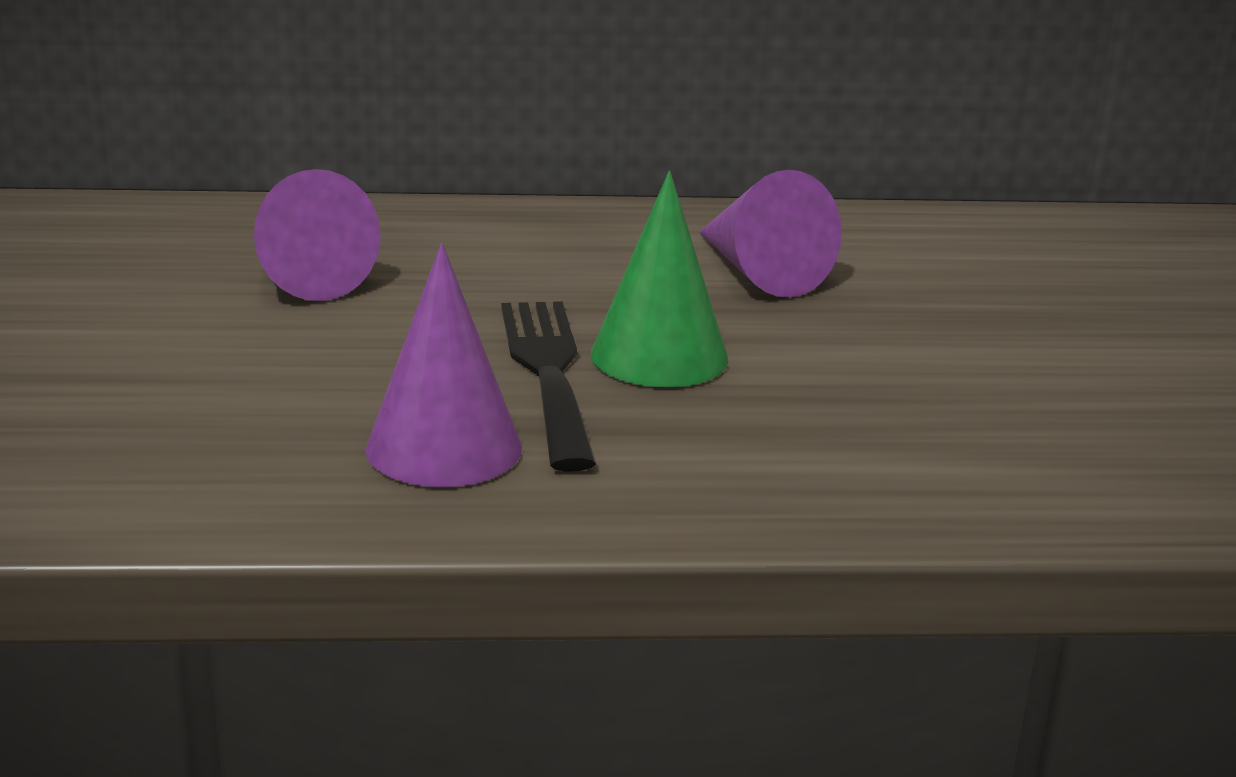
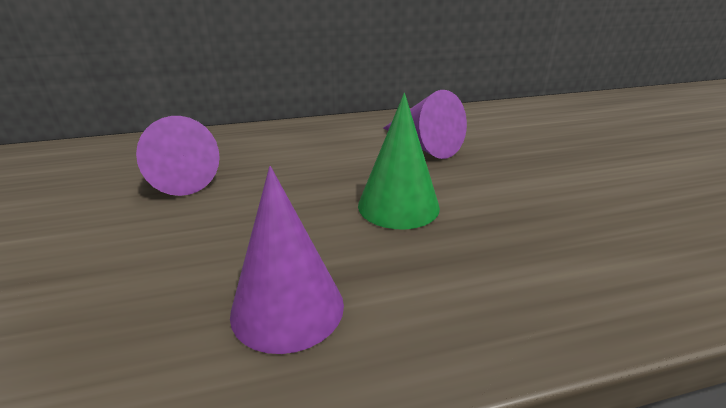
camera: 10 degrees left, 5 degrees up
black fork [501,301,596,472] -> none

